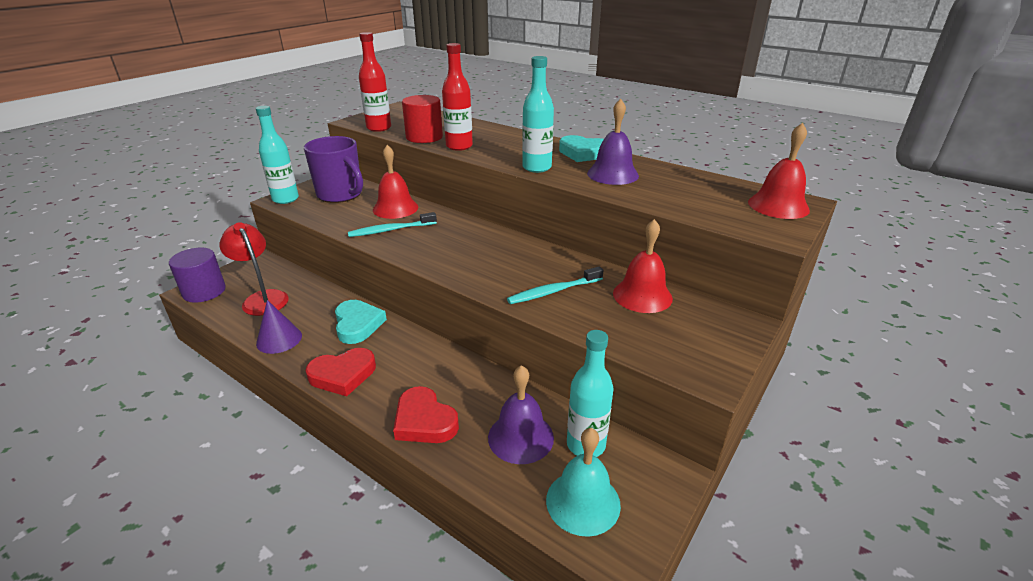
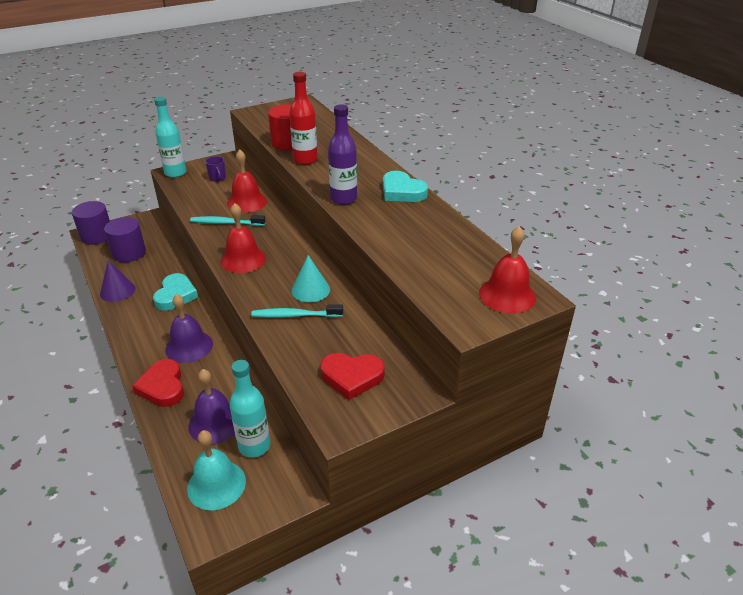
camera: 25 degrees right, 5 degrees up
red lamp [219,222,289,316] -> purple cylinder [104,217,146,262]
purple mug [304,136,363,203] -> purple mug [205,156,226,182], size x0.43
red heart [305,348,376,396] -> red heart moved to [320,353,385,400]
red bottle [359,32,391,132] -> none
turquoise bottle [522,56,554,173] -> purple bottle [328,104,357,205]
purple bell [587,99,639,185] -> purple bell moved to [165,294,213,363]
red bell [613,219,673,313] -> red bell moved to [221,203,266,273]
none -> turquoise cone [291,255,330,302]

